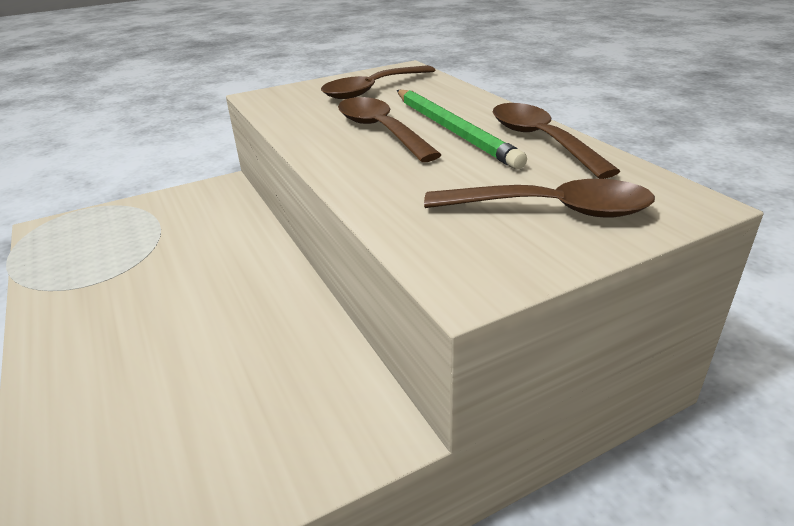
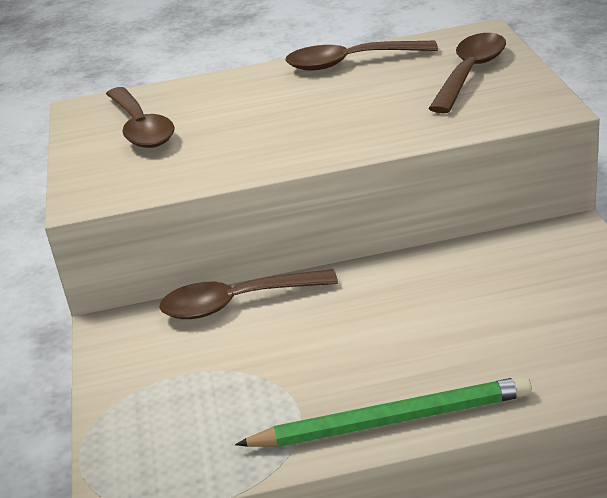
camera: 70 degrees left, 0 degrees up
brown spoon [338,97,442,162] -> brown spoon moved to [159,269,338,319]
green pencil [397,89,527,169] -> green pencil moved to [235,376,532,447]

